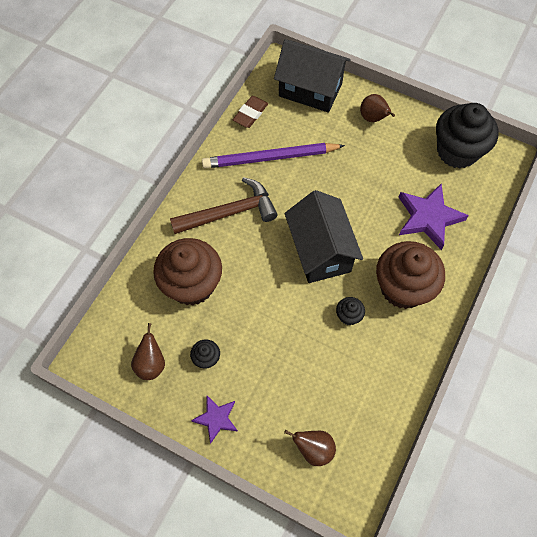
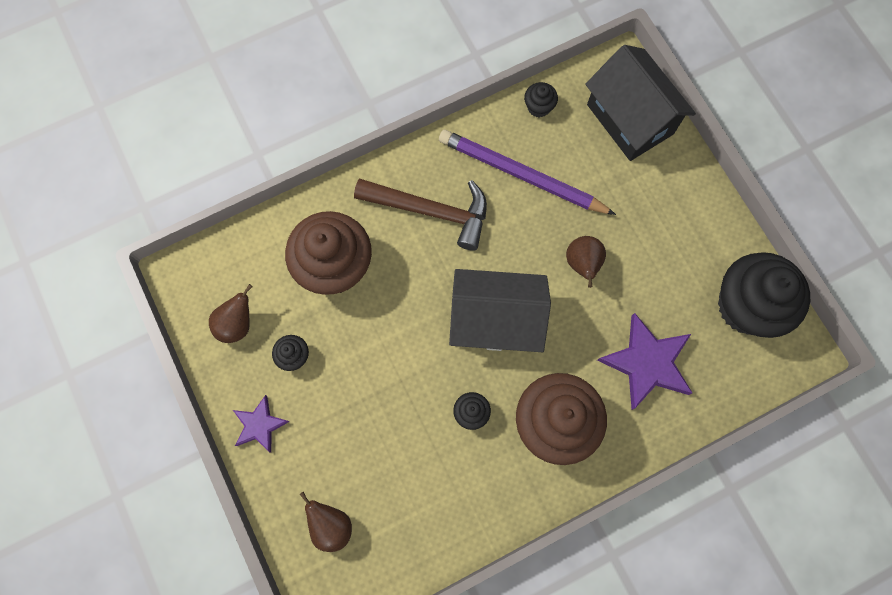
camera: 35 degrees right, 10 degrees up
brown eraser [233,96,268,128] -> black cupcake [524,82,558,117]
black house [285,190,363,283] -> black house turned 75 degrees clockwise [449,269,551,352]
brown pear [360,94,395,122] -> brown pear moved to [566,236,606,288]

